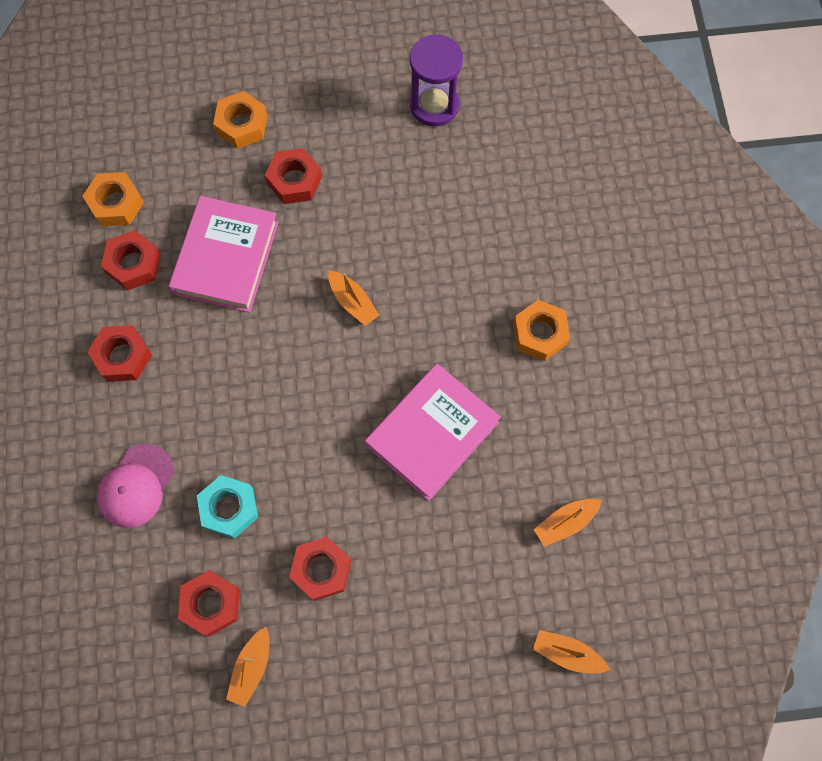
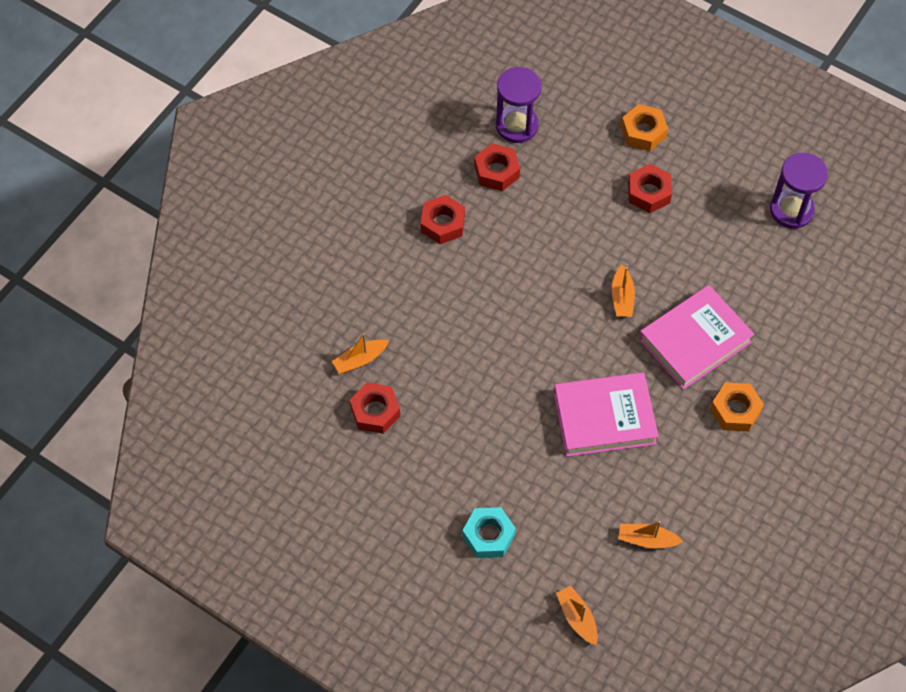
camera: 40 degrees right, 10 degrees down
orange nut [82,172,144,226] -> purple hourglass [496,67,542,143]
pink cap [97,444,174,528] -> none
pink book [169,196,279,313] -> pink book moved to [639,285,754,390]
turquoise nut [197,475,258,539] -> turquoise nut moved to [462,507,516,558]
orange boat [226,627,269,707] -> orange boat moved to [332,333,389,374]
red nut [289,537,351,601] -> none

